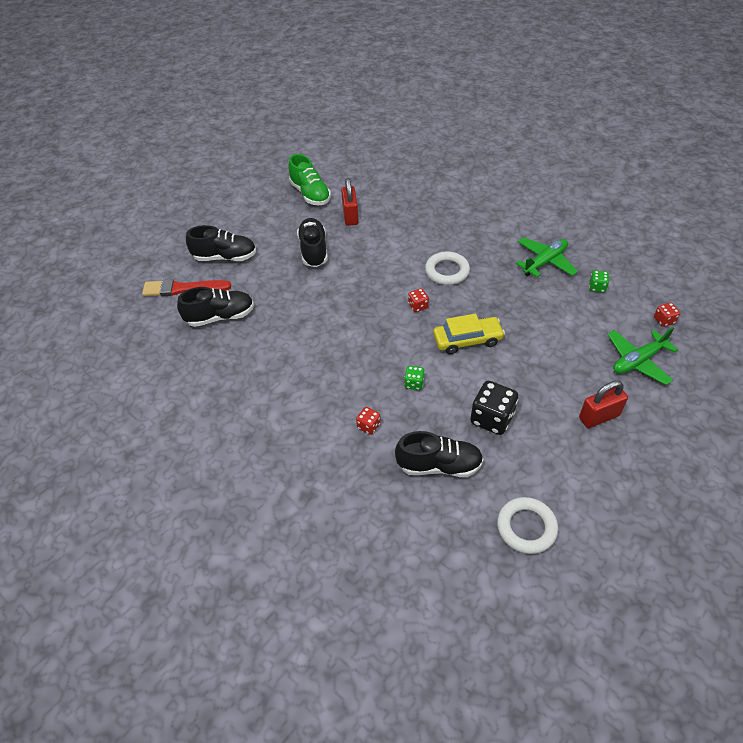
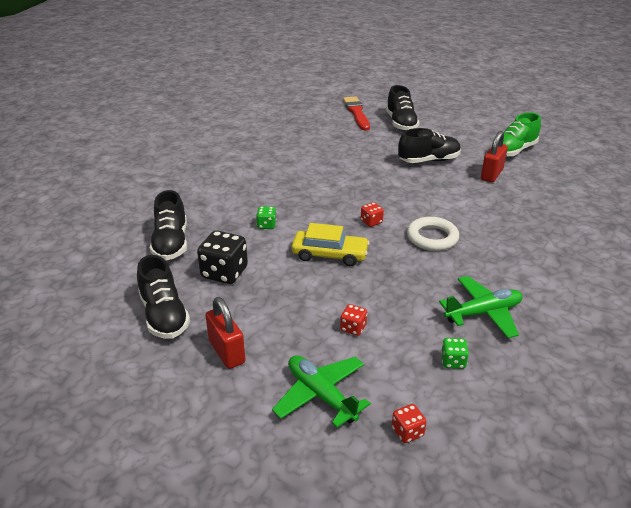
camera: 80 degrees right, 15 degrees down
black shoe [177,287,254,327] -> black shoe moved to [137,255,190,339]
red padlock [341,178,359,226] -> red padlock turned 45 degrees counterclockwise [481,131,508,182]
red dice [356,407,381,435] -> red dice moved to [340,304,367,336]
yellow car [433,314,505,354] -> yellow car turned 60 degrees counterclockwise [292,223,369,266]
white ring [497,497,558,554] -> none
green plane [516,237,578,278] -> green plane turned 60 degrees counterclockwise [439,276,523,338]

